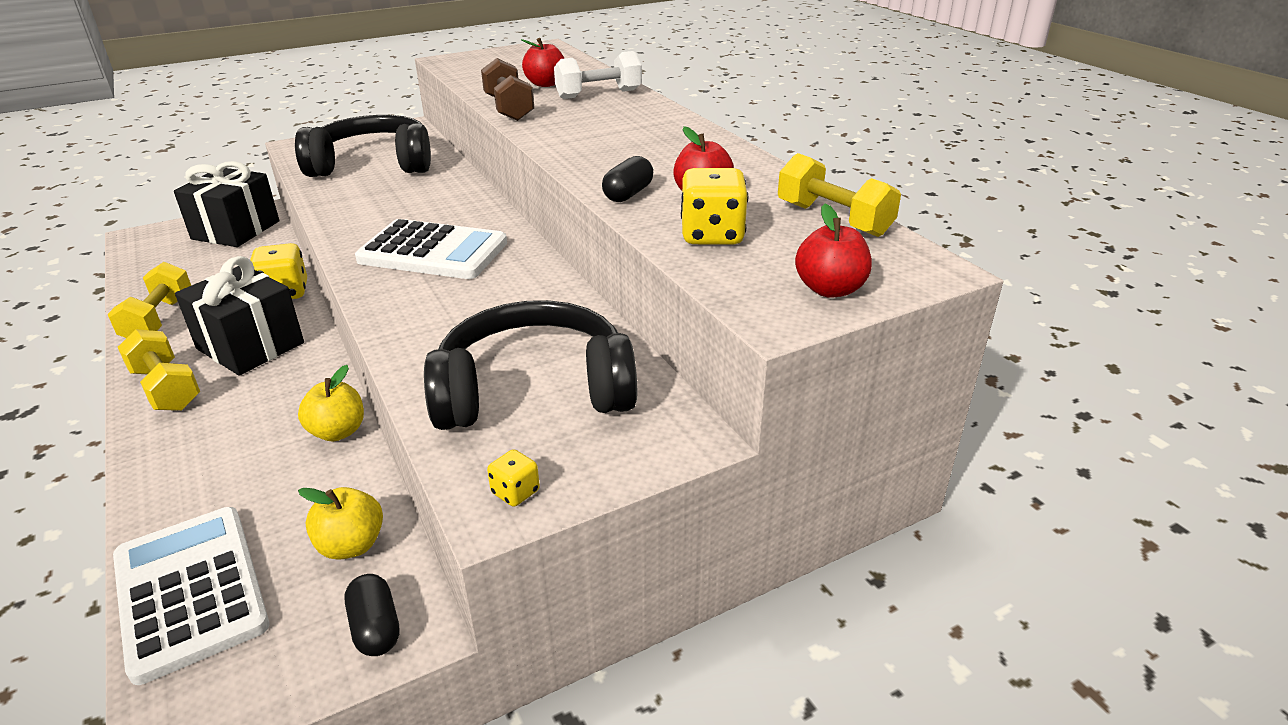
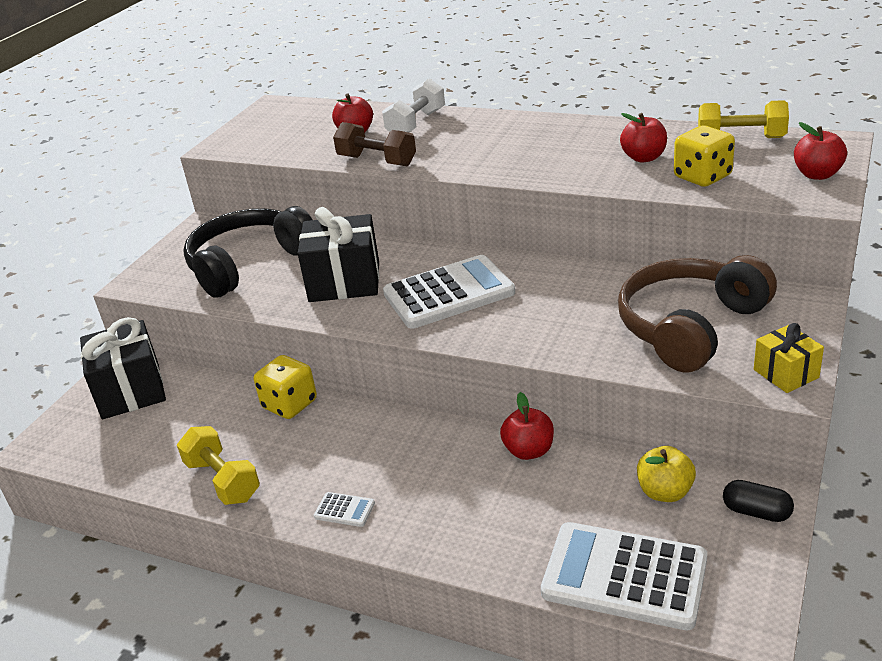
camera: 35 degrees left, 0 degrees up
yellow dumbbell [118,329,200,411] -> white calculator [314,492,375,527]
black gift [175,256,304,375] -> black gift moved to [297,207,379,302]
yellow apple [298,365,364,441] -> red apple [500,392,554,460]
black headphones [424,300,637,430] -> brown headphones [618,255,777,373]
yellow dice [487,449,540,507] -> yellow gift [754,323,824,393]
black capsule [602,156,653,202] -> none

